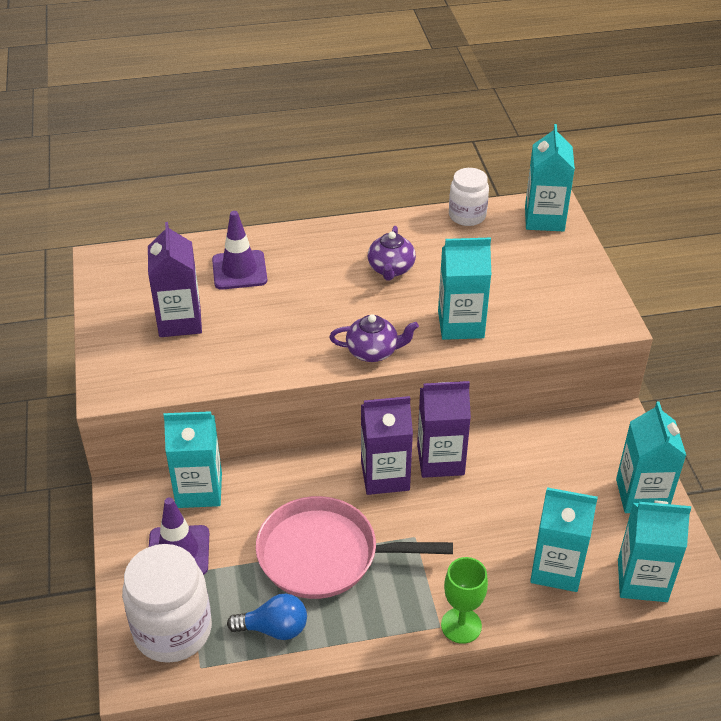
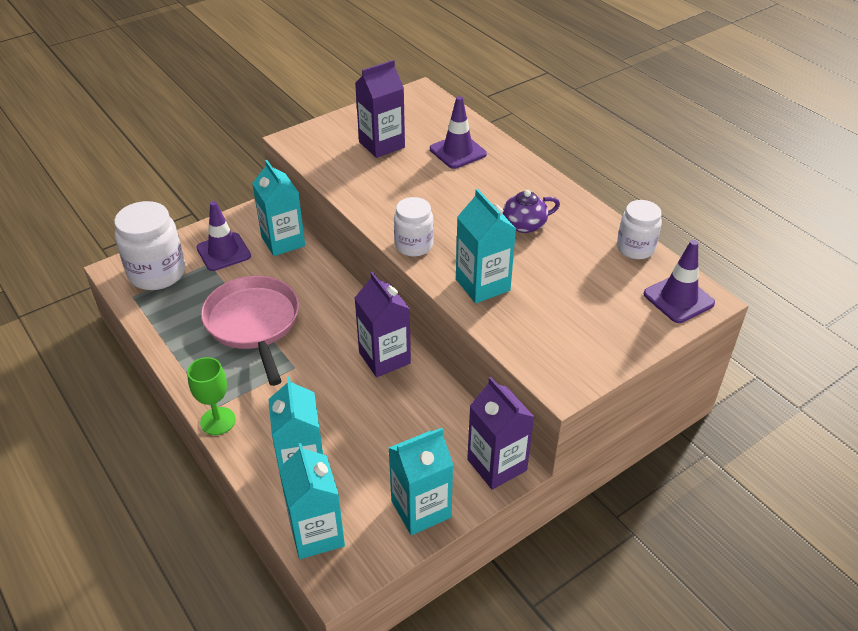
camera: 65 degrees right, 0 degrees up
blue light bulb [227,594,307,640] -> none
purple teapot [329,314,419,362] -> white jar [394,197,433,256]
purple carton [361,396,413,495] -> purple carton moved to [467,377,534,490]
turquoise carton [525,124,575,231] -> purple traffic cone [644,240,715,323]

